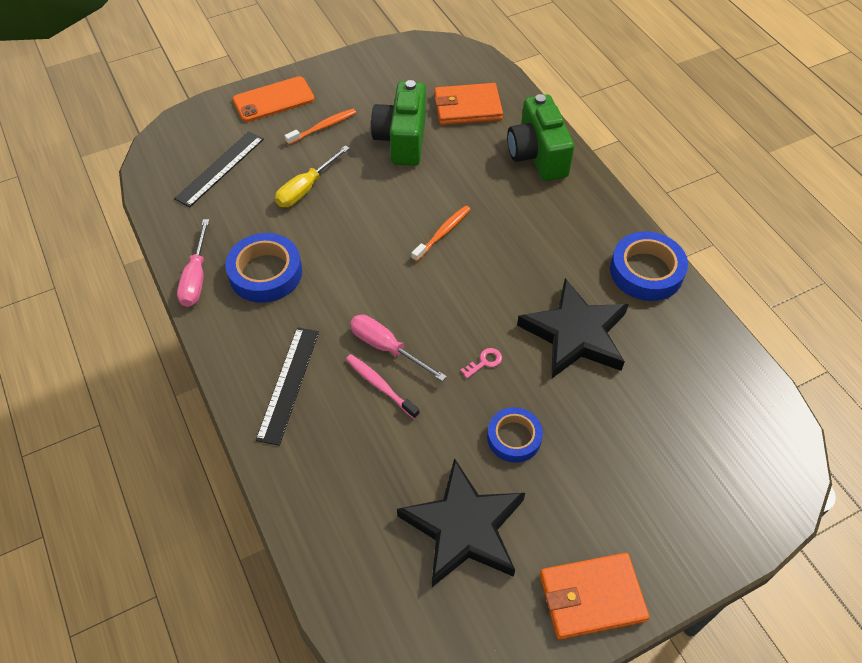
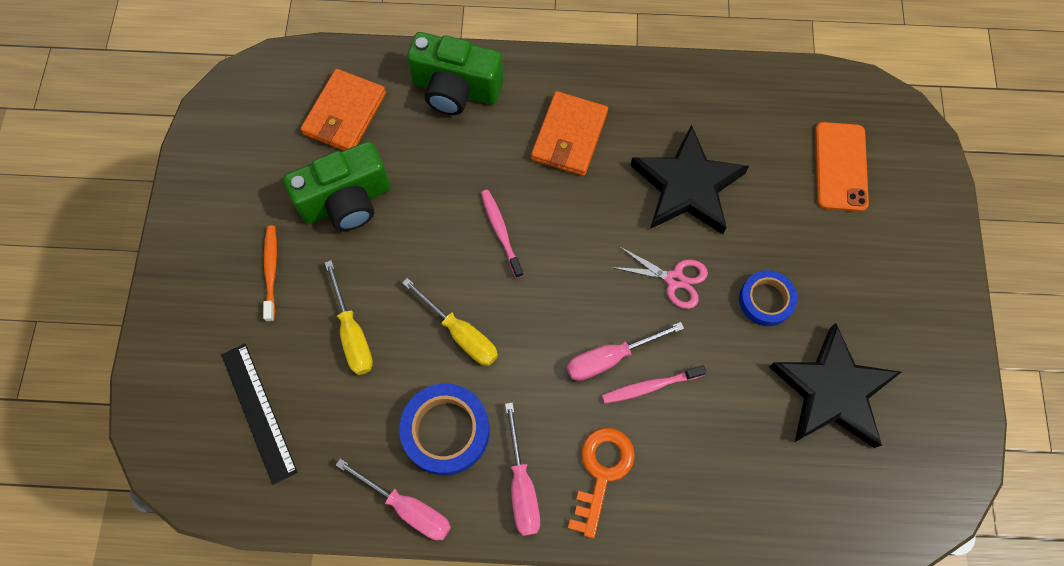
camera: 60 degrees left, 15 degrees up
orange phone [233,76,315,122] -> orange phone moved to [815,122,869,212]
black ruler [256,327,319,446] -> orange key [568,428,635,538]
green camera [371,80,426,166] -> green camera turned 60 degrees counterclockwise [283,141,391,231]
orange toothbrush [412,205,471,262] -> pink toothbrush [481,190,523,278]
pink key [460,348,502,378] -> pink scissors [611,246,708,309]
orange wallet [540,553,649,640] -> orange wallet moved to [531,91,608,176]
blue tape [610,231,688,301] -> none
none -> yellow screwdriver [402,278,498,366]
none -> pink screwdriver [505,402,540,536]

